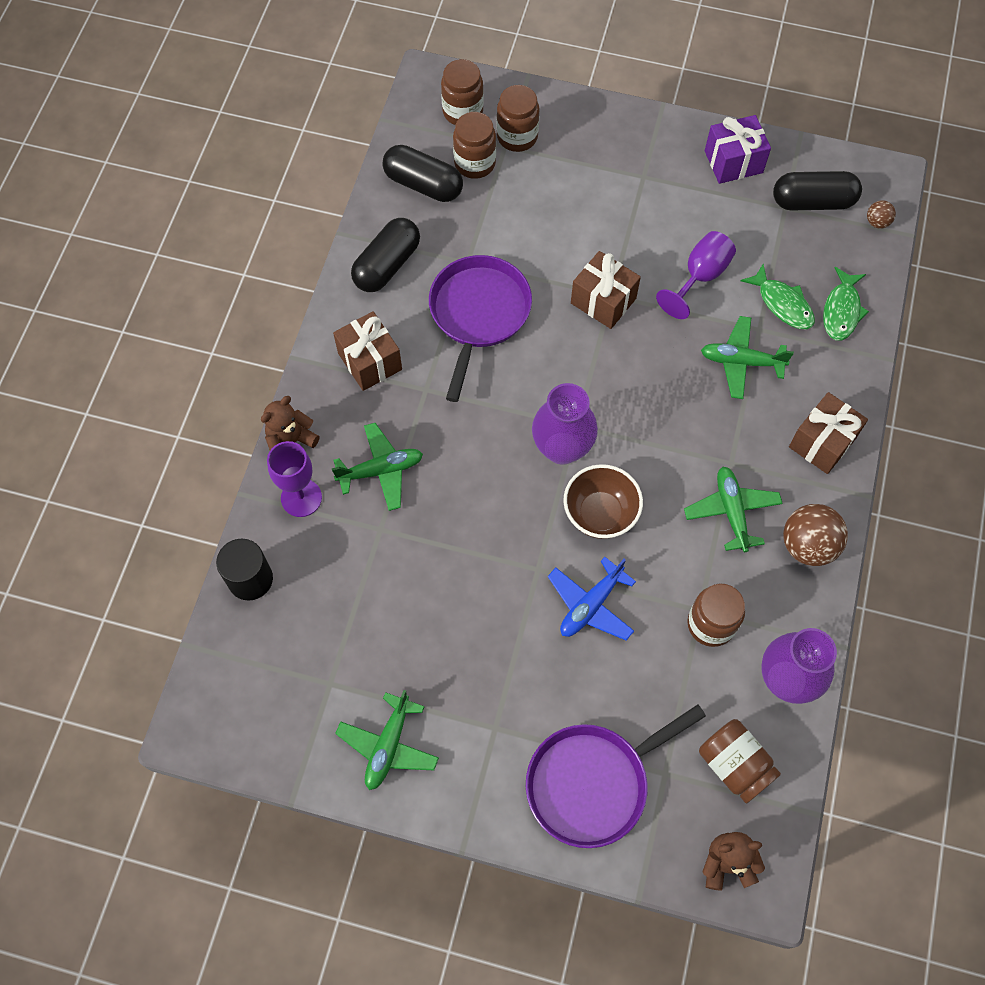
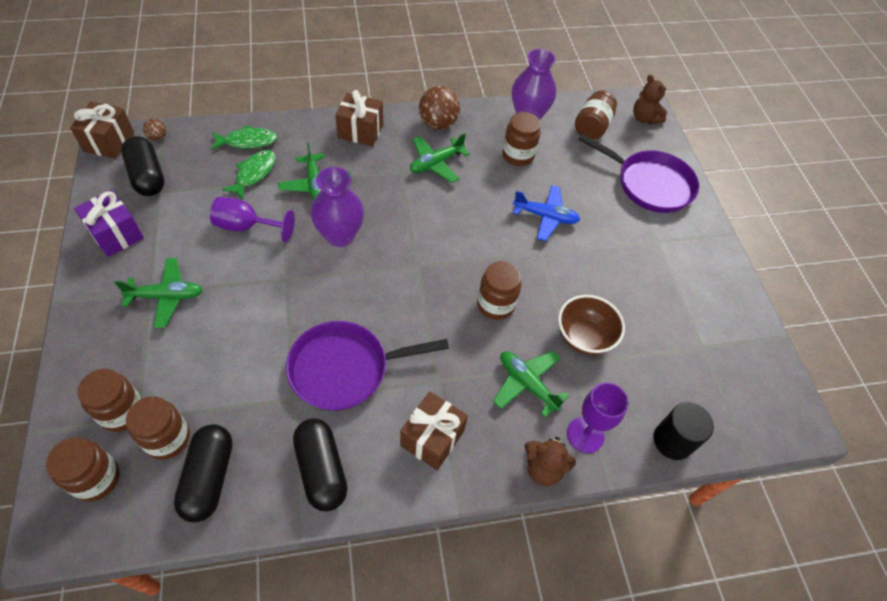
camera: 120 degrees left, 10 degrees down
green plane [335,690,439,790] -> green plane moved to [115,258,203,328]
black capsule [351,218,420,292] -> black capsule turned 60 degrees clockwise [293,418,348,511]
purple vase [532,383,598,465] -> purple vase moved to [311,167,364,247]
brown bowl [564,464,643,539] -> brown bowl moved to [558,295,625,355]
brown gift [571,251,641,329] -> brown gift moved to [70,102,134,159]
none -> brown jar [477,261,521,320]

